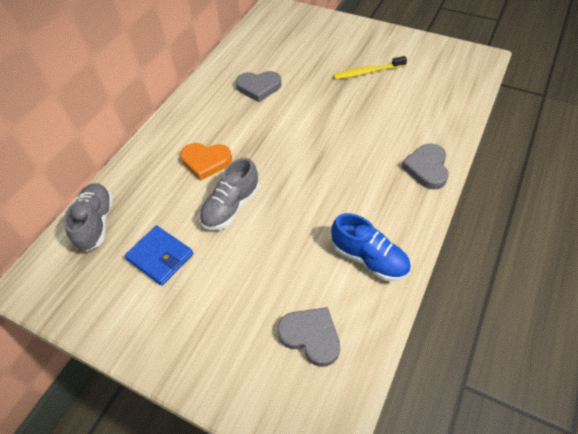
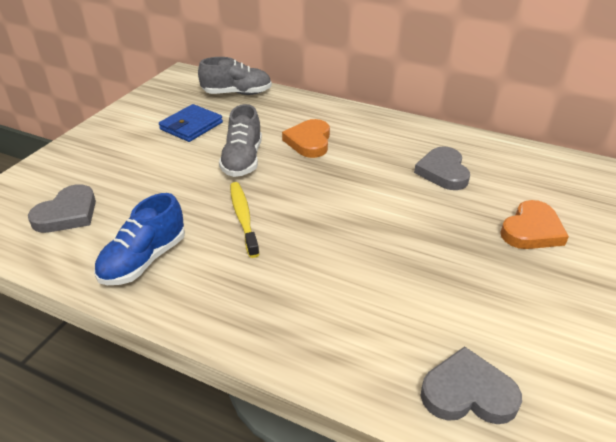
camera: 85 degrees right, 15 degrees down
grey shoe [200,158,259,230] -> grey shoe turned 120 degrees counterclockwise [219,104,262,177]
yellow toothbrush [334,56,407,80] -> yellow toothbrush moved to [230,182,260,258]
grey heart [401,143,449,190] -> grey heart moved to [420,346,522,424]
none -> orange heart [500,200,569,249]

